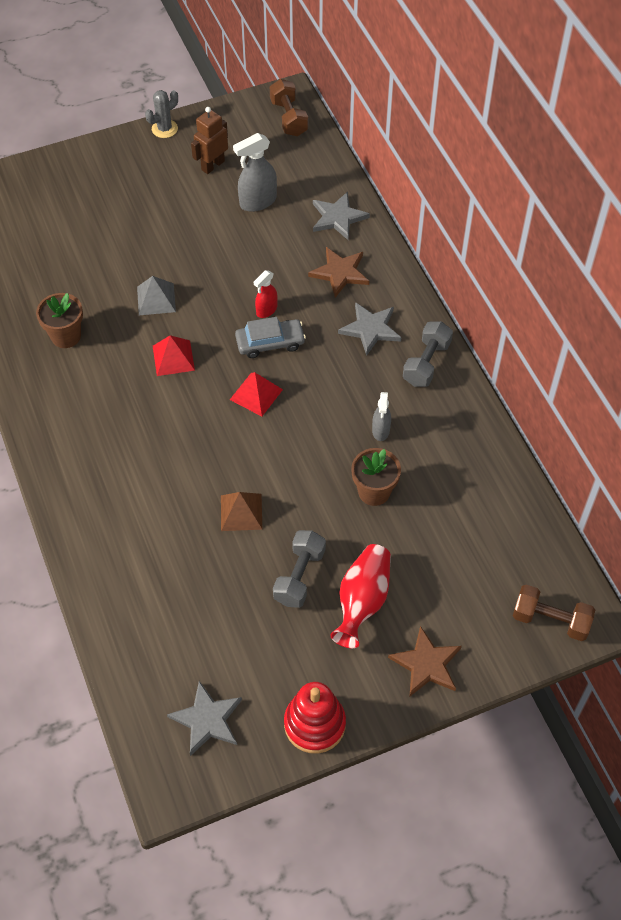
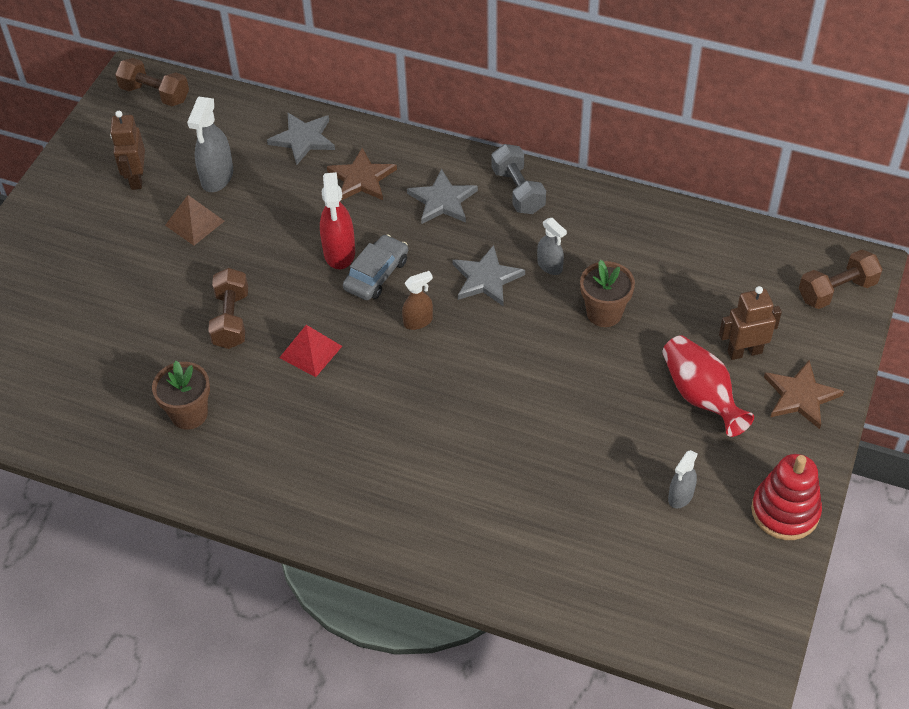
camera: 45 degrees left, 5 degrees down
grey pyramid [137,276,176,315] -> brown dumbbell [208,268,248,349]
grey cactus [145,90,178,138] -> none
grey star [167,681,242,756] -> grey star moved to [452,245,525,306]
brown pyramid [221,492,262,531] -> brown pyramid moved to [165,195,224,246]
red pyramid [230,372,283,417] -> brown spray bottle [402,271,433,330]
red spray bottle [254,270,278,318] -> red spray bottle [320,172,355,269], size x1.64
grey dumbbell [273,530,326,608] -> none
none -> grey spray bottle [668,450,698,509]
none -> brown robot [719,286,782,360]

